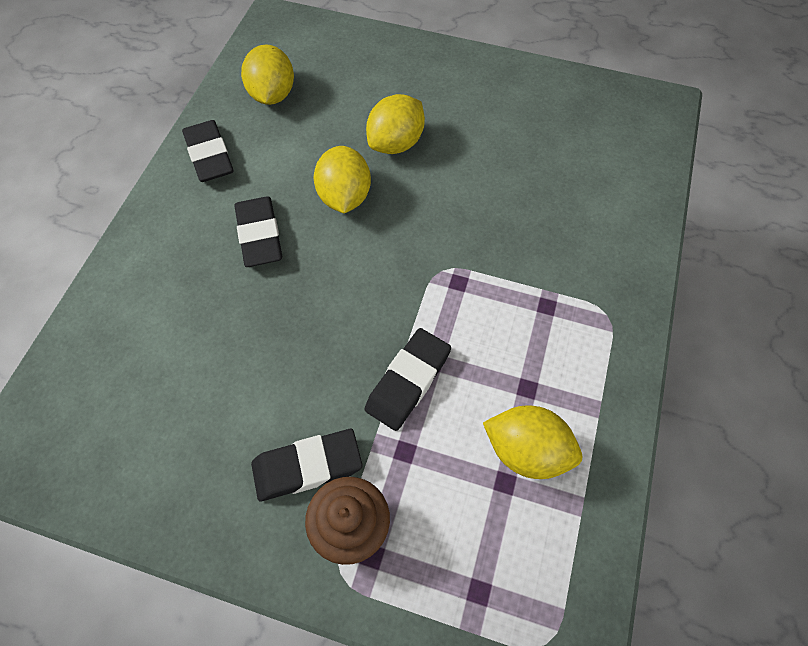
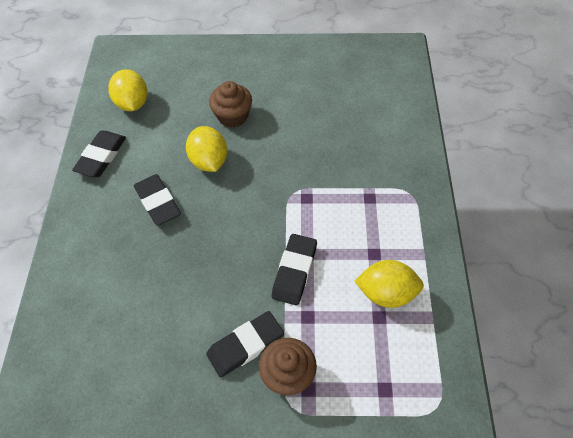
camera: 15 degrees left, 5 degrees down
black eraser [182,120,234,182] -> black eraser turned 60 degrees clockwise [72,130,126,177]
yellow lemon [366,94,425,154] -> brown cupcake [209,81,252,128]

